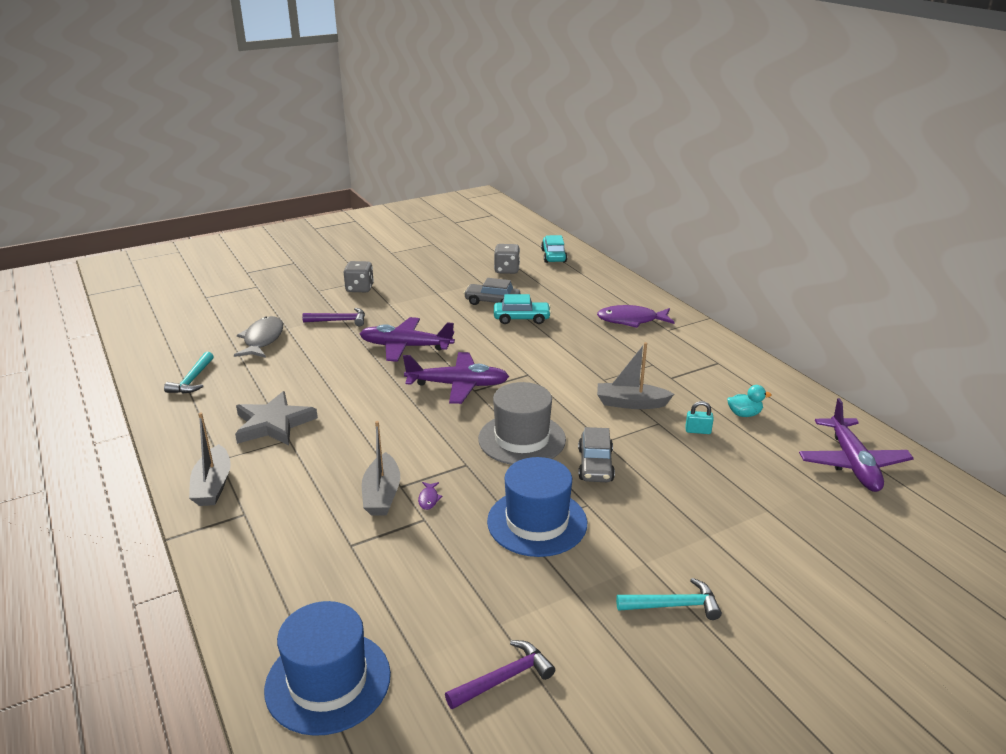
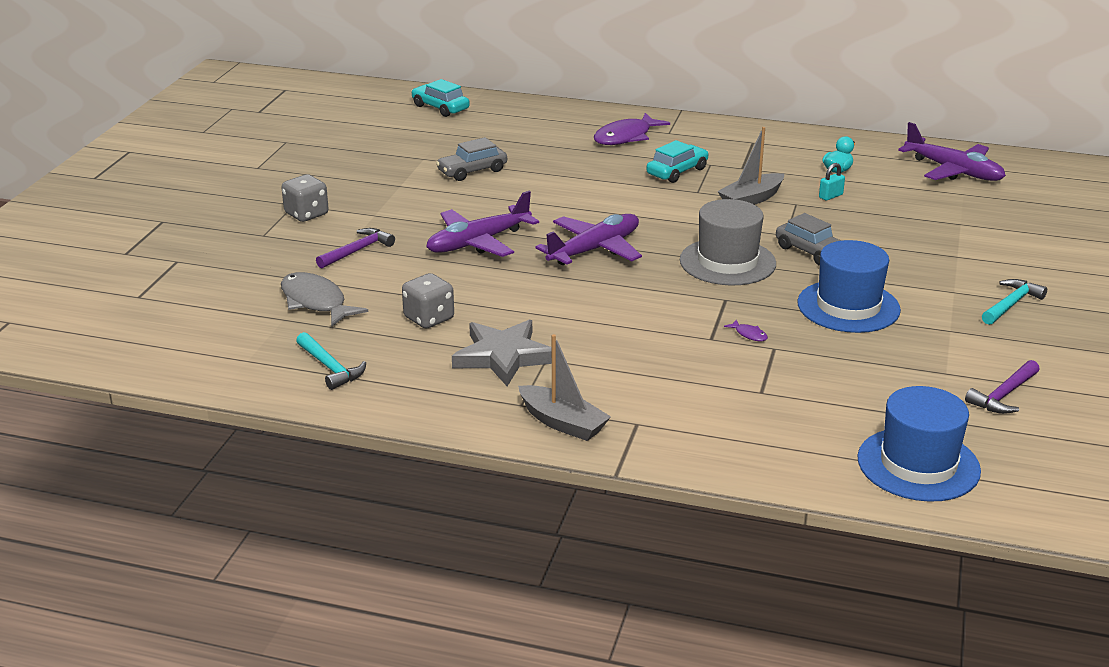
camera: 45 degrees left, 0 degrees up
grey boat [362,421,400,516] -> none
purple hammer [445,640,555,709] -> purple hammer turned 150 degrees counterclockwise [965,360,1040,414]
grey dice [494,244,520,274] -> grey dice moved to [402,273,454,328]
turquoise car [494,294,551,324] -> turquoise car moved to [646,140,709,183]

